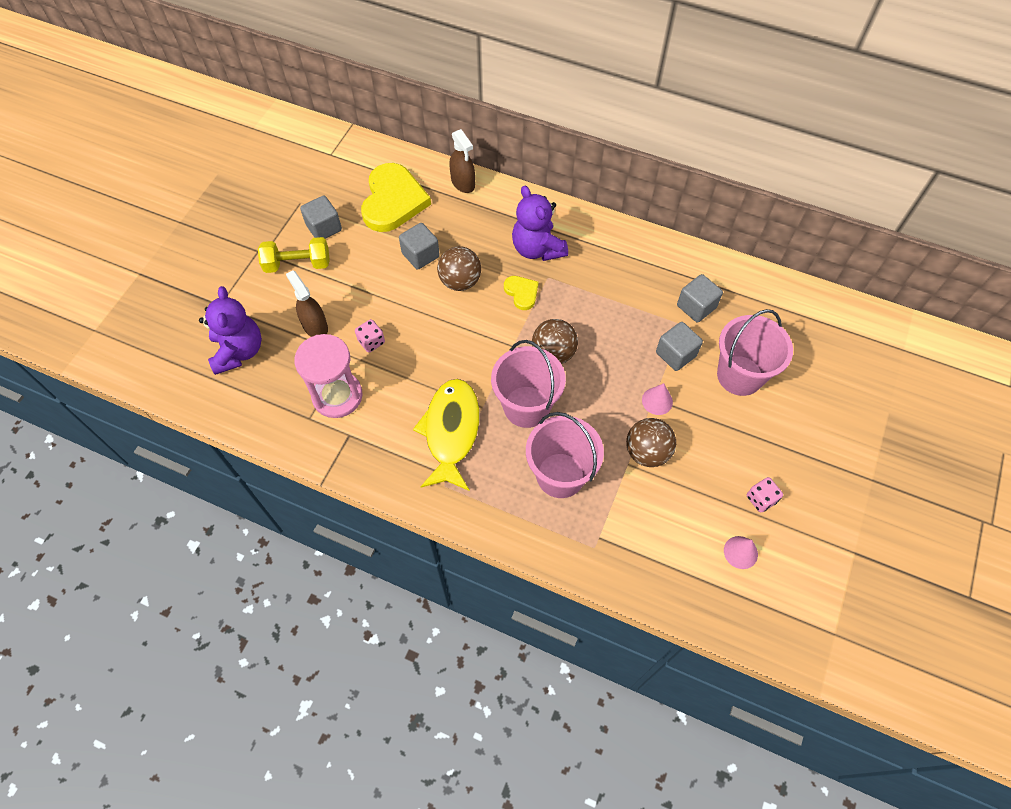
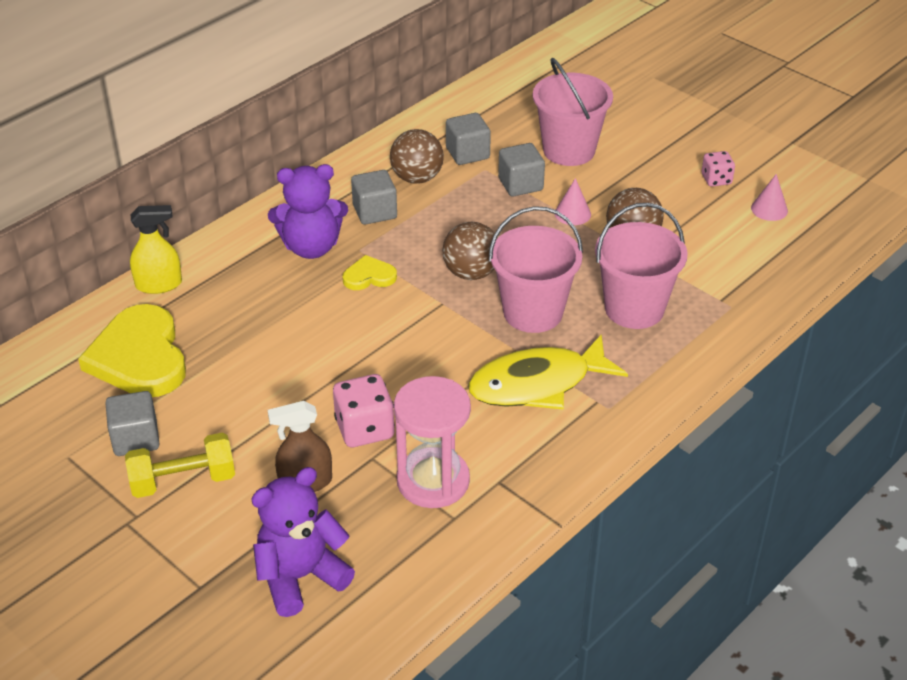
camera: 70 degrees left, 20 degrees down
purple teddy bear [199,286,262,375] -> purple teddy bear turned 45 degrees counterclockwise [252,467,355,617]
yellow dumbbell [258,237,330,273] -> yellow dumbbell turned 60 degrees clockwise [125,433,235,498]
pink dice [355,319,385,352] -> pink dice [333,374,395,447], size x1.62
yellow heart [361,163,431,232] -> yellow heart turned 135 degrees counterclockwise [78,304,186,397]
grey cube [399,223,440,270] -> grey cube moved to [351,170,397,225]
yellow fish [413,379,479,491] -> yellow fish turned 45 degrees counterclockwise [468,334,628,410]
brown ball [437,246,481,291] -> brown ball moved to [390,129,444,184]
brown spray bottle [449,129,475,193] -> yellow spray bottle [130,205,182,294]

